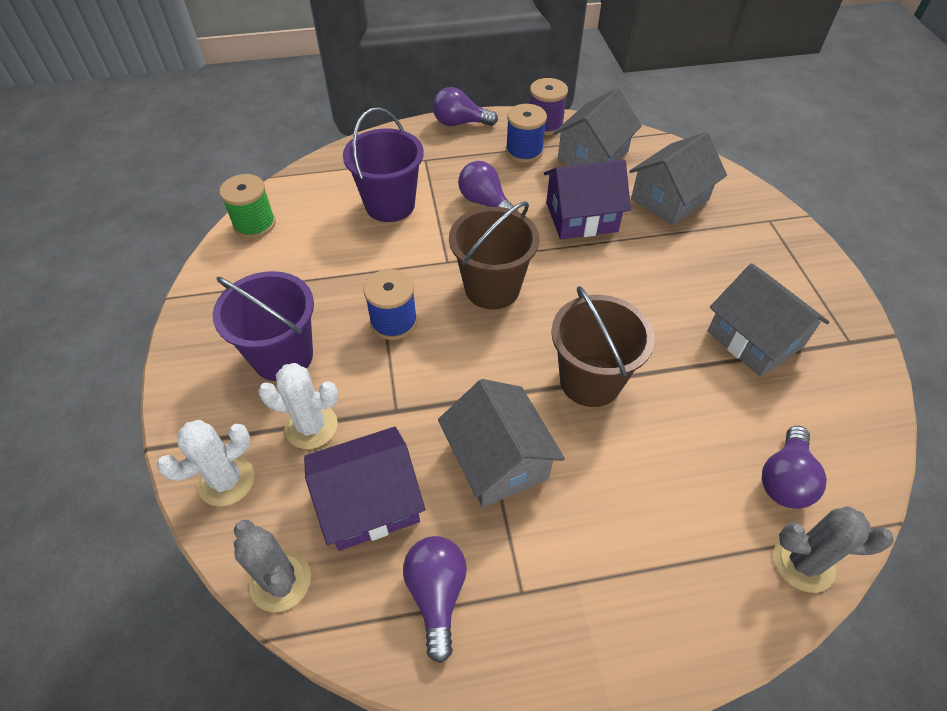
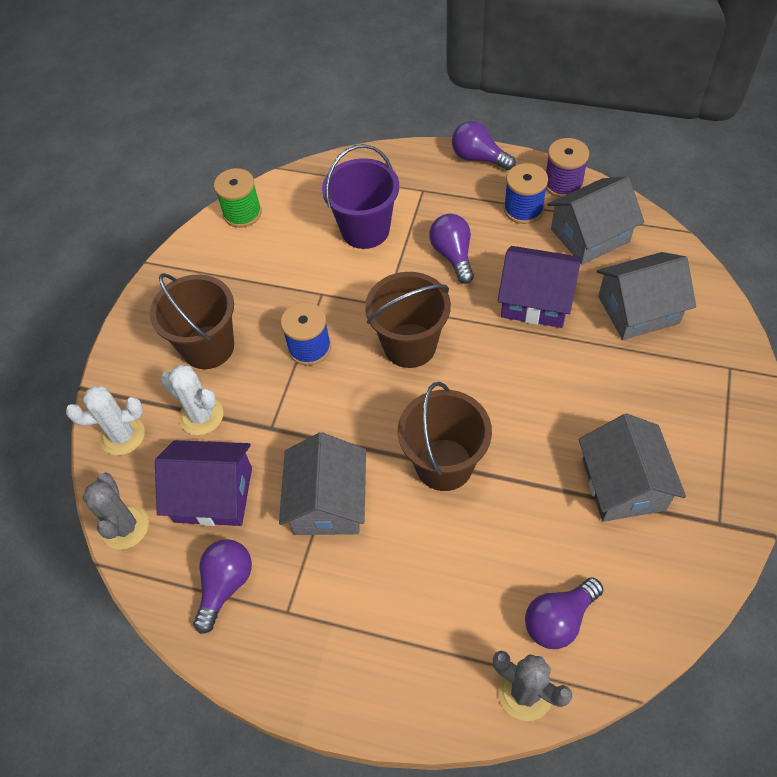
camera: 30 degrees right, 5 degrees up
purple bucket [213,271,314,381] -> brown bucket [150,273,234,369]

